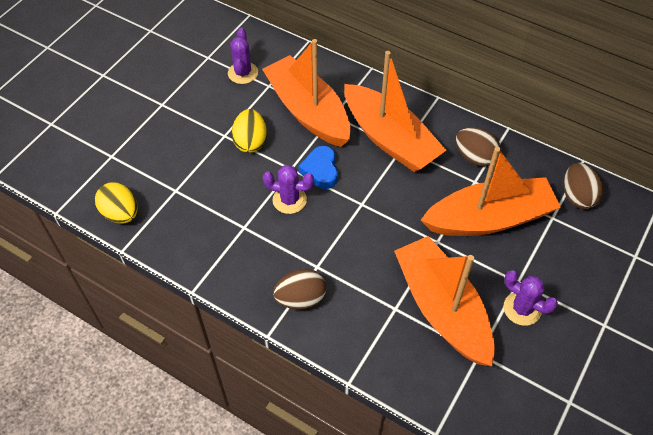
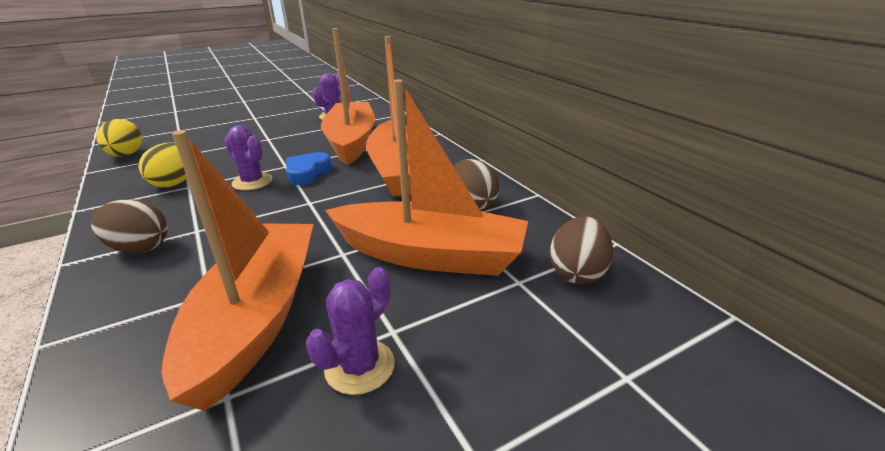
camera: 30 degrees right, 25 degrees down
yellow egg [232,109,267,153] -> yellow egg moved to [138,142,187,187]
purple cactus [504,270,558,326] -> purple cactus turned 60 degrees clockwise [306,267,395,395]

